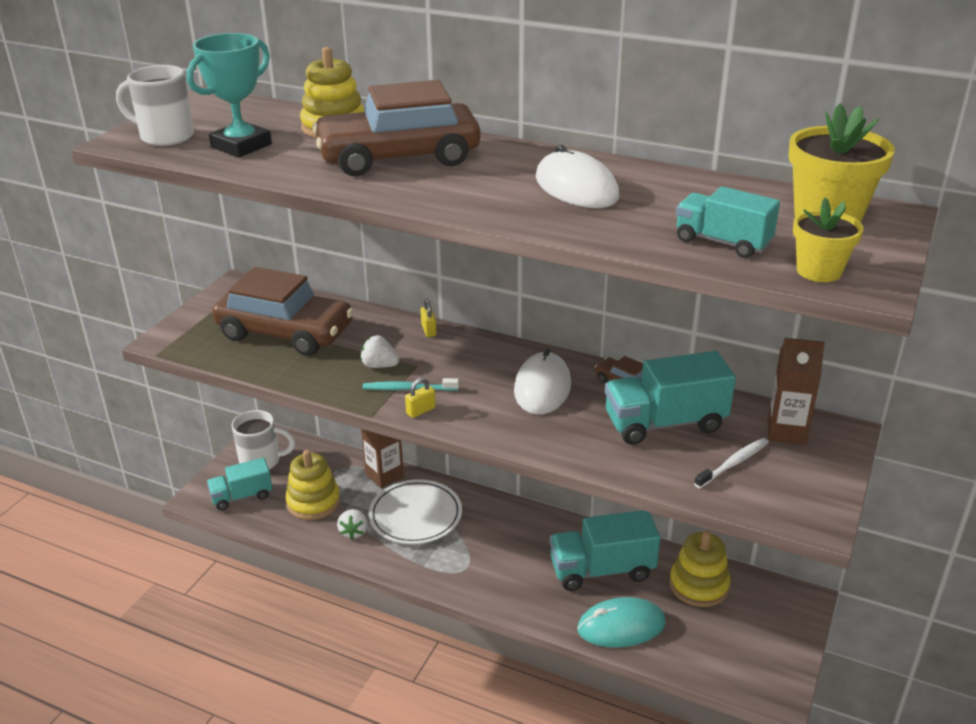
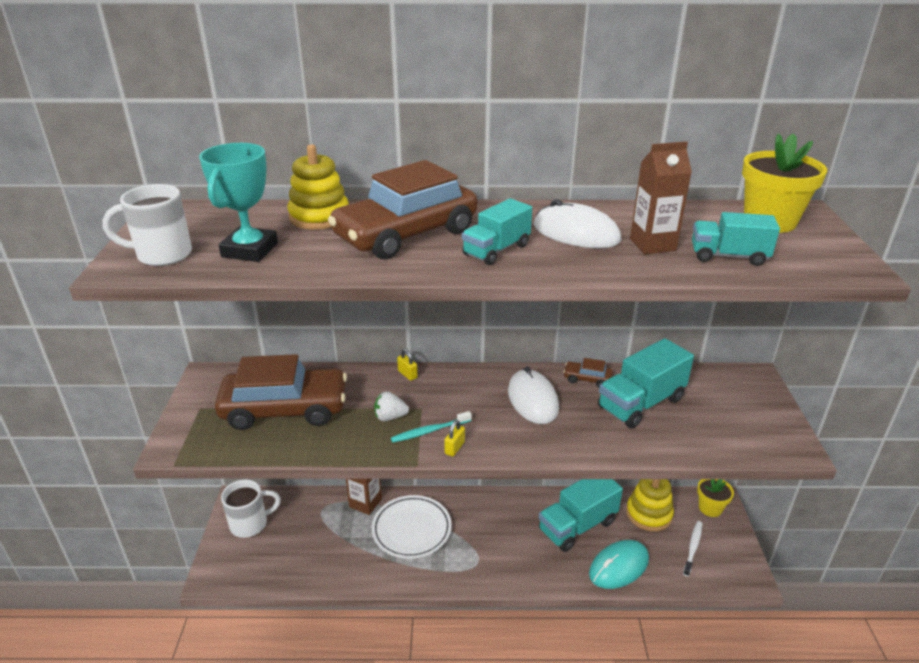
camera: 25 degrees left, 0 degrees up
turquoise truck [207,458,272,511] -> turquoise truck moved to [462,198,532,265]
yellow stacking toy [285,450,340,520] -> none
white strawberry [337,509,368,539] -> none
white toothbrush [694,438,769,488] -> white toothbrush moved to [683,521,702,577]
brown carton [768,338,825,445] -> brown carton moved to [630,141,692,254]
yellow flower pot [793,198,864,282] -> yellow flower pot moved to [697,479,734,517]

